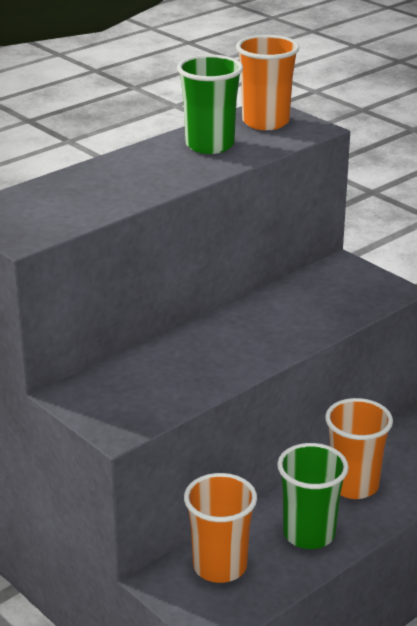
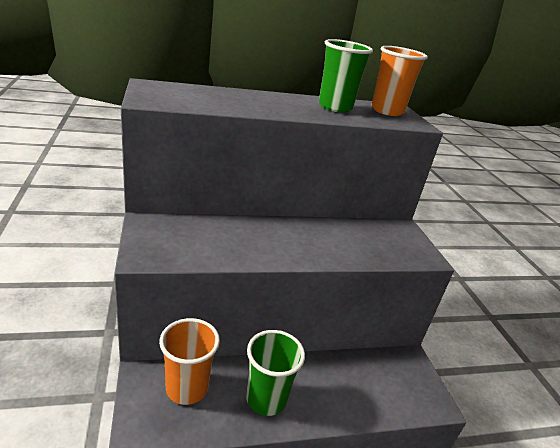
camera: 25 degrees right, 0 degrees up
orange cup [325,398,393,499] -> none

